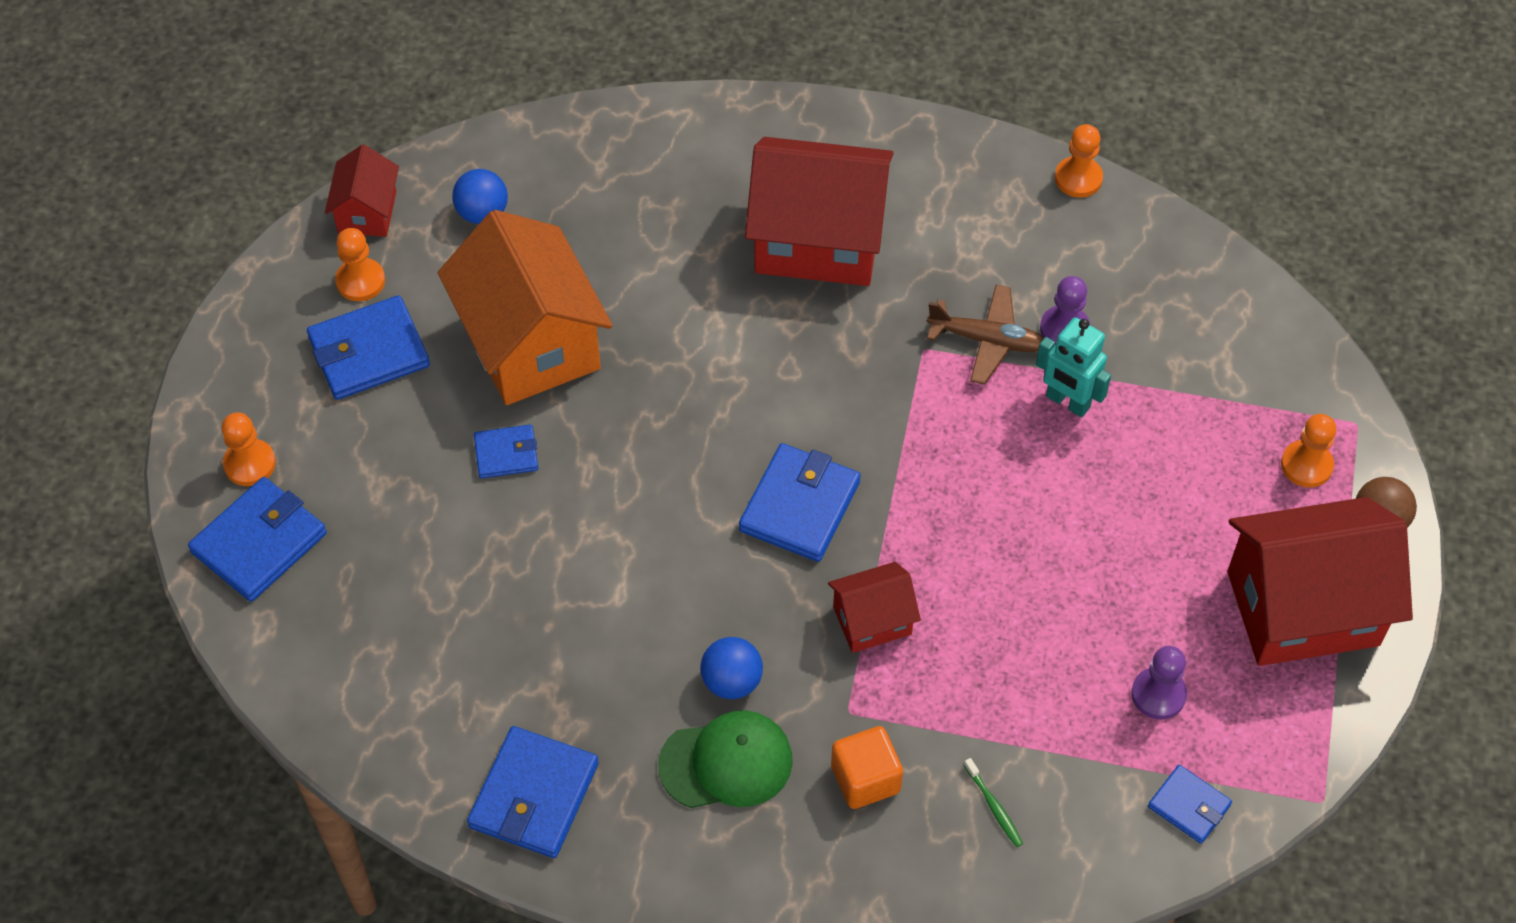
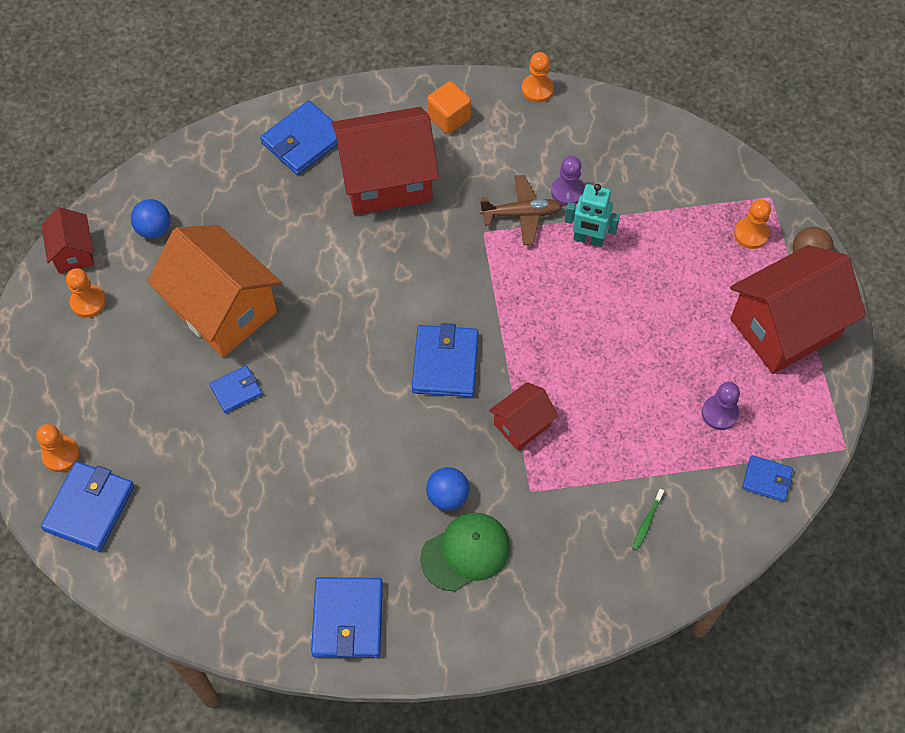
camera: 20 degrees left, 5 degrees up
blue wallet [307,295,430,400] -> blue wallet moved to [260,100,338,175]
orange cube [831,726,903,809] -> orange cube moved to [427,81,471,134]
green toothbrush [964,758,1023,847] -> green toothbrush turned 75 degrees clockwise [632,489,664,551]

